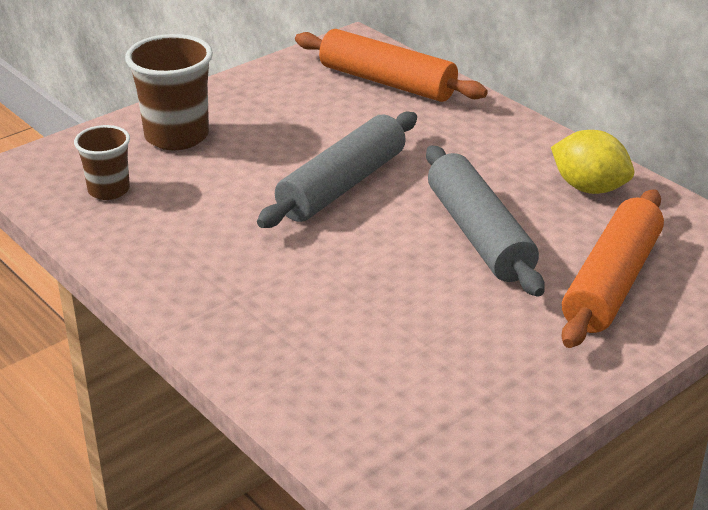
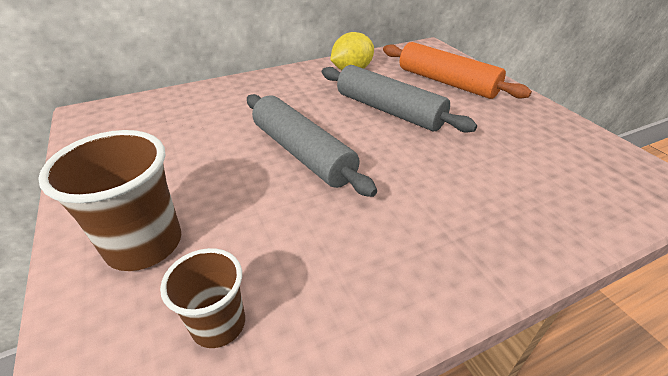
camera: 75 degrees left, 5 degrees up
orange rolling pin [295,29,488,102] -> none
grey rolling pin [426,145,545,297] -> grey rolling pin turned 45 degrees clockwise [322,65,477,132]

